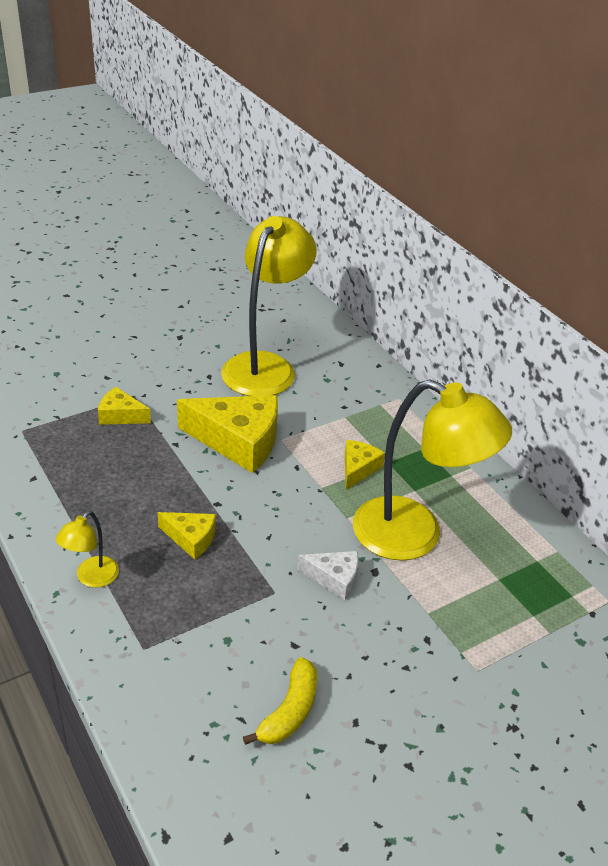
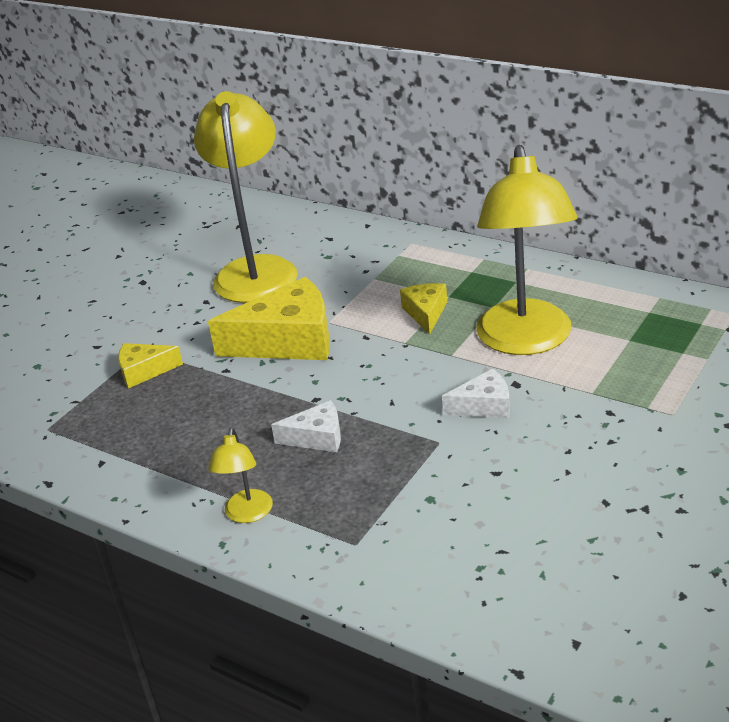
camera: 20 degrees left, 5 degrees down
yellow cheese [158,512,216,559] -> white cheese [271,400,341,452]
yellow banana [243,657,317,745] -> none
yellow lamp [353,379,512,561] -> yellow lamp turned 90 degrees clockwise [476,145,578,355]

